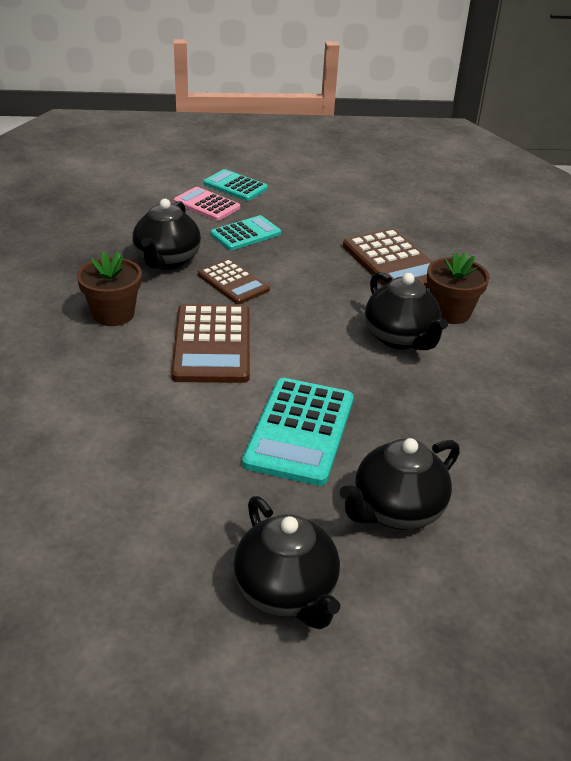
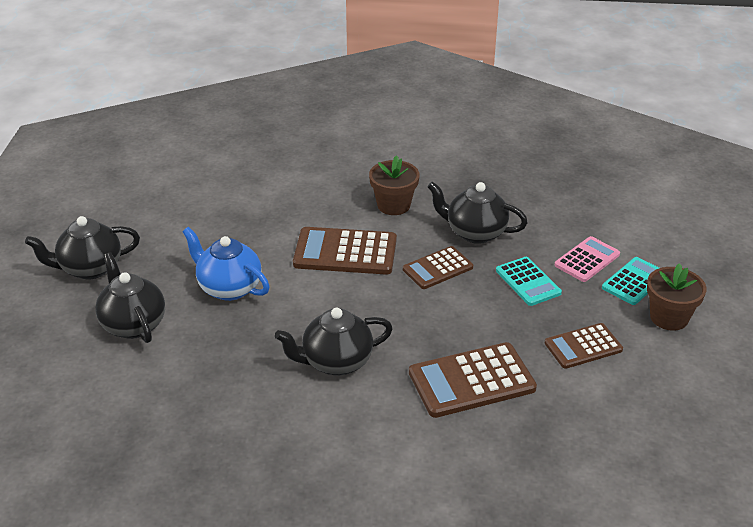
camera: 100 degrees right, 0 degrees up
turquoise calculator [242,378,354,486] -> blue teapot [182,227,270,301]
brown flower pot [427,252,490,324] -> brown flower pot moved to [647,263,707,331]
none -> brown calculator [545,323,623,369]

